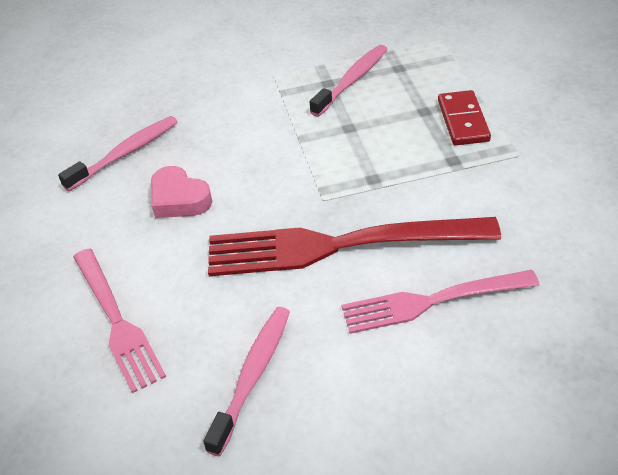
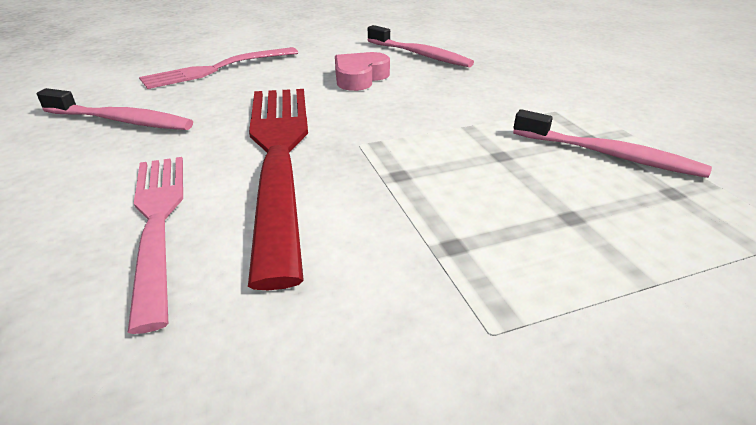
camera: 80 degrees right, 10 degrees down
red domino [438,90,491,146] -> none

